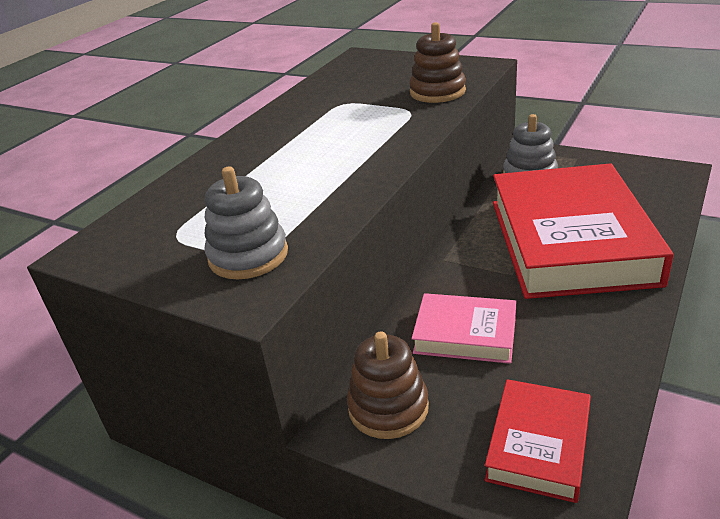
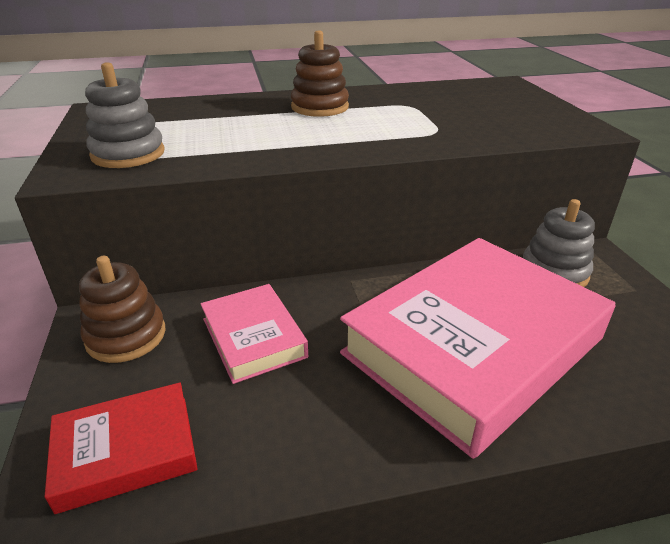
camera: 45 degrees right, 0 degrees up
brown stacking toy [409,22,466,103] -> brown stacking toy moved to [291,30,349,117]
red book [493,163,674,299] -> pink book [340,238,615,459]

